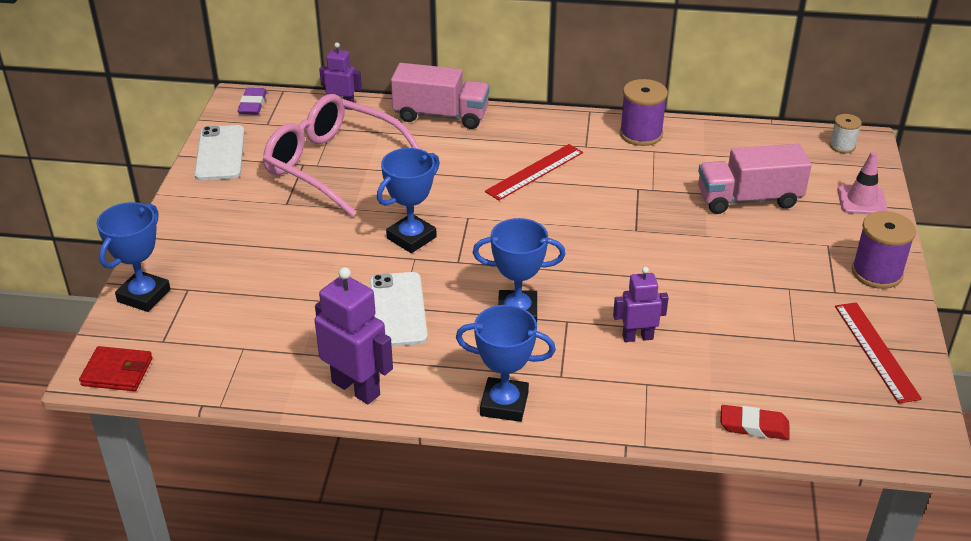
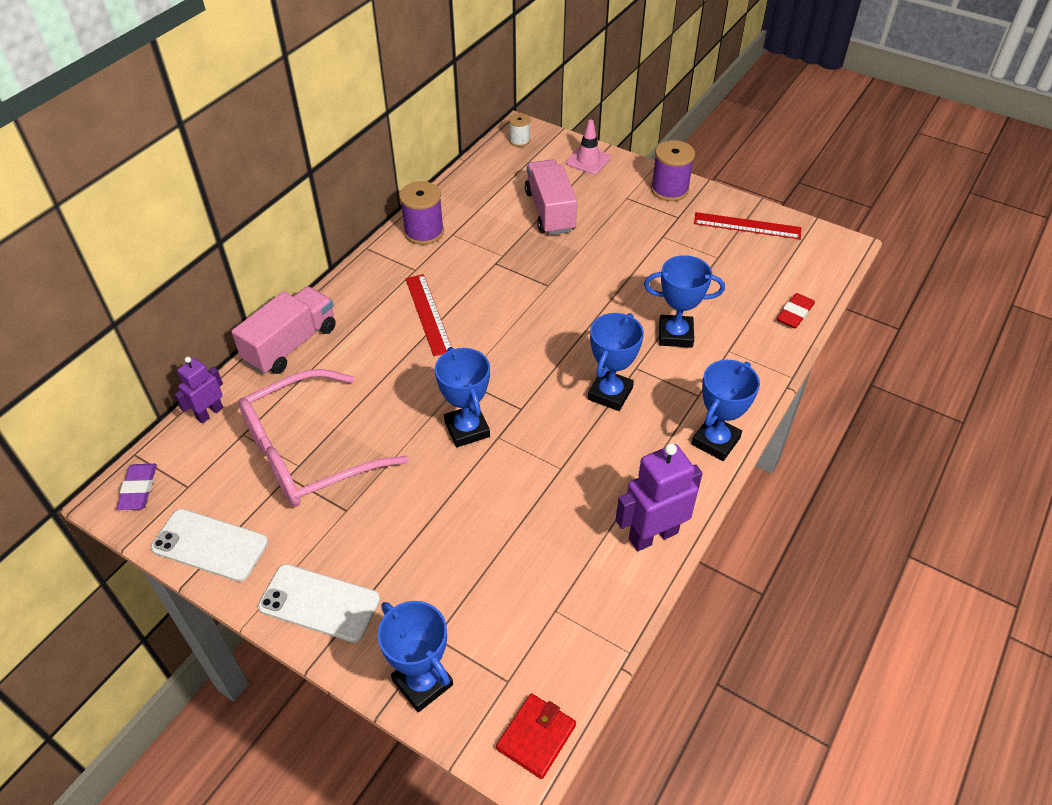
camera: 65 degrees left, 10 degrees up
purple eraser [238,88,267,115] -> purple eraser turned 60 degrees clockwise [116,464,157,510]
white phone [370,272,428,347] -> white phone moved to [258,564,380,642]
purple robot [613,267,669,342] -> blue trophy [644,255,725,348]
pink truck [698,144,812,214] -> pink truck turned 150 degrees clockwise [525,160,577,235]

